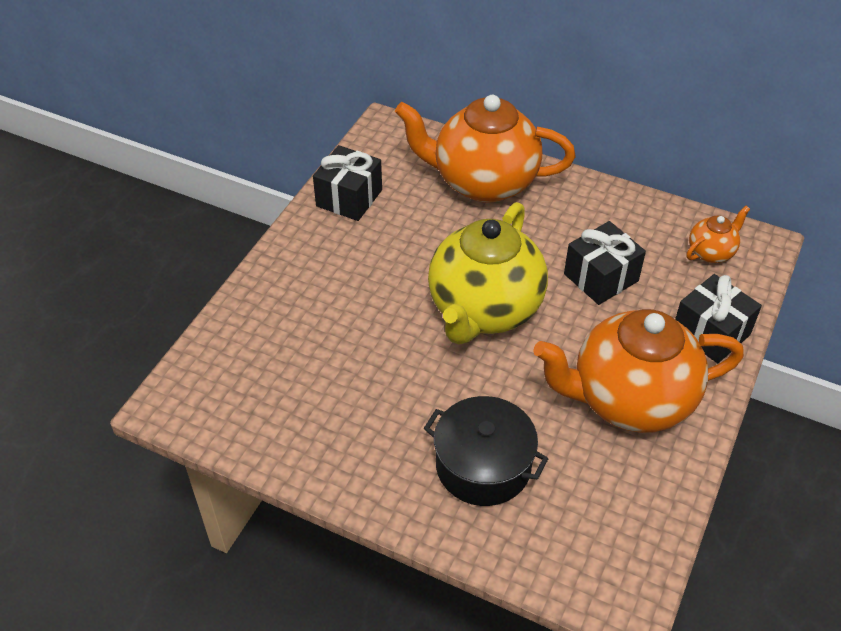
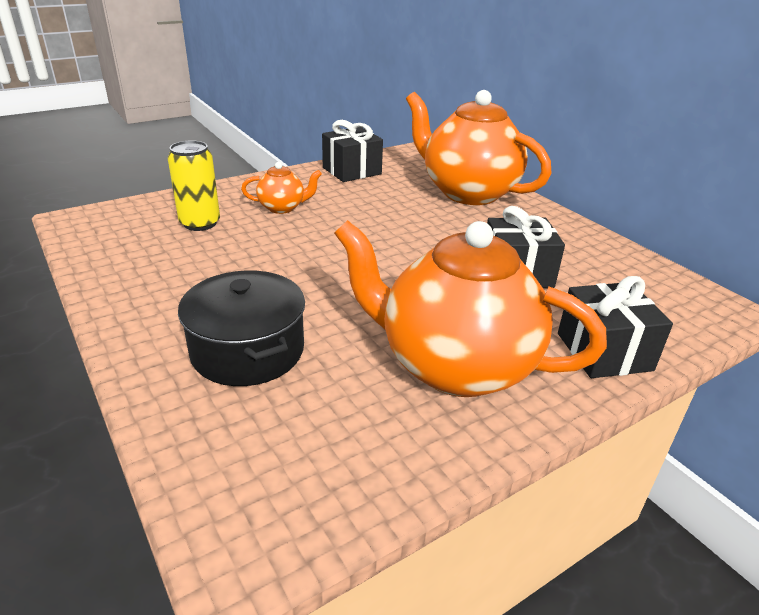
camera: 30 degrees right, 15 degrees down
yellow teapot [428,202,548,344] -> none
orange teapot [687,206,750,263] -> orange teapot moved to [241,162,322,214]
none -> yellow can [168,140,220,231]

